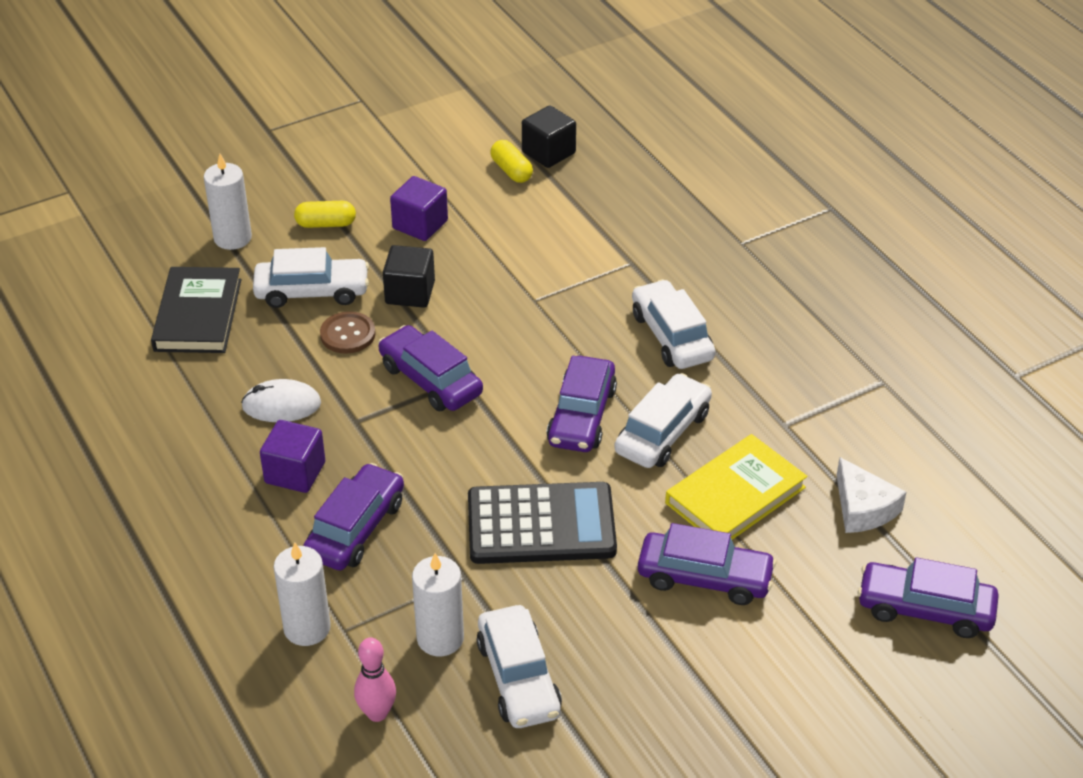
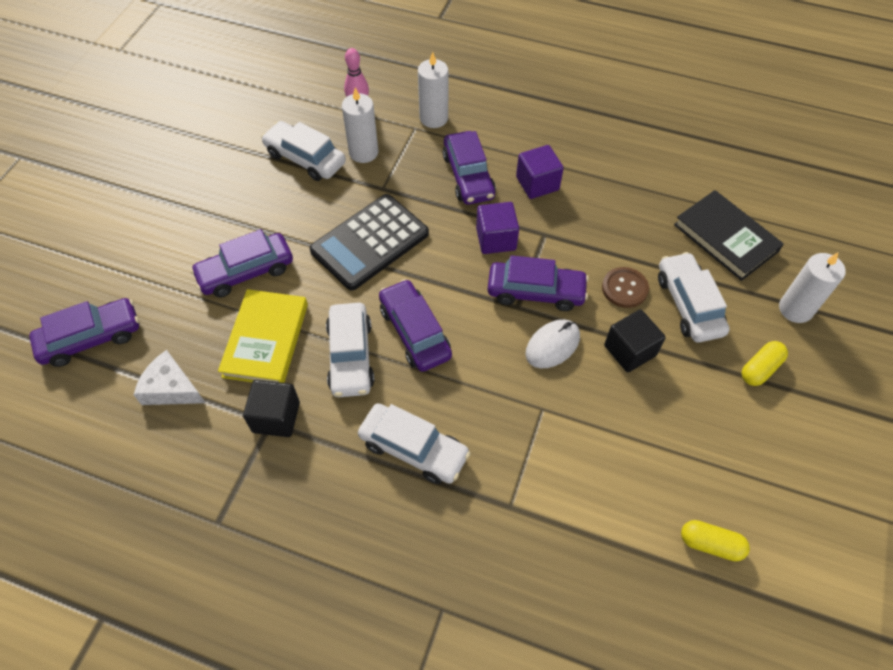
camera: 140 degrees right, 15 degrees up
white mouse [241,379,321,422] -> white mouse moved to [525,319,580,368]
white car [253,247,369,308] -> white car turned 120 degrees clockwise [658,252,730,343]
purple cube [390,176,448,241] -> purple cube moved to [476,202,519,254]
black cube [522,105,576,168] -> black cube moved to [243,380,300,437]

